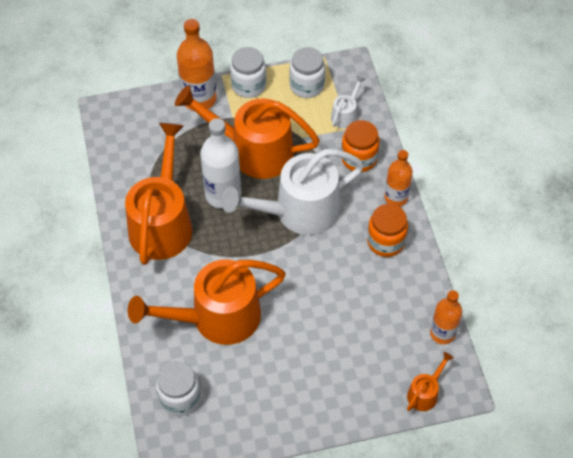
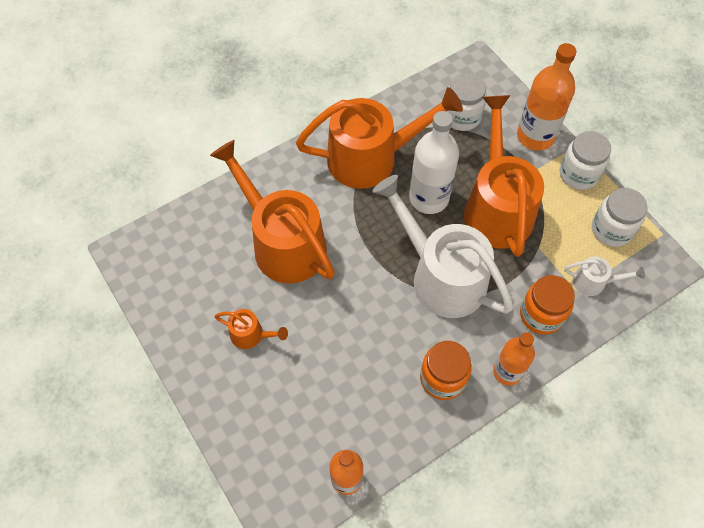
camera: 70 degrees right, 5 degrees up
white jar [156,361,201,416] -> white jar moved to [446,73,487,131]
orange watering can [407,352,454,411] -> orange watering can moved to [214,309,288,349]

